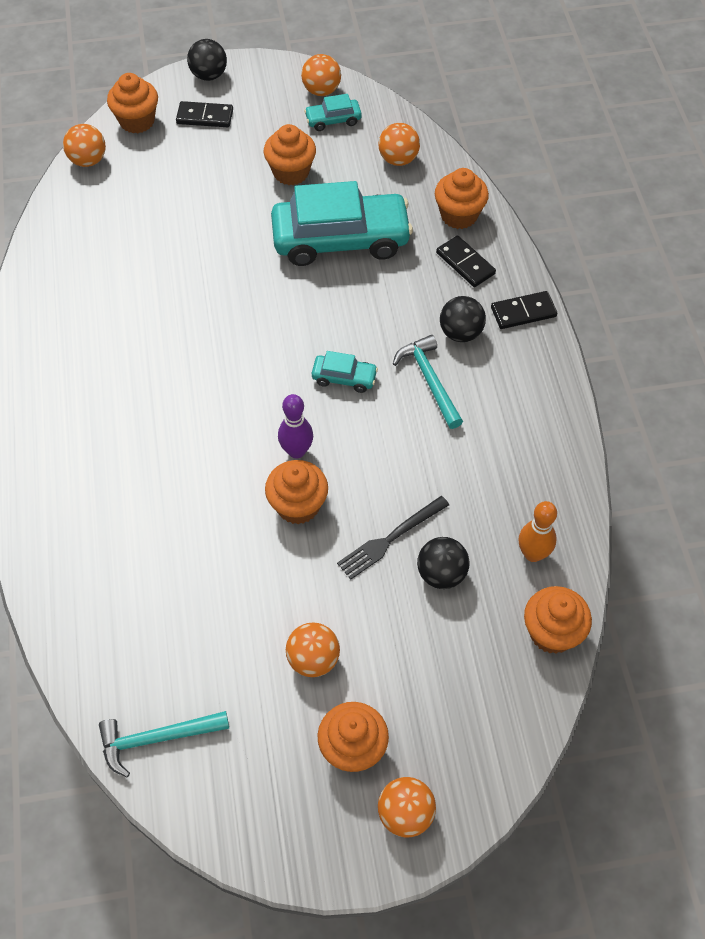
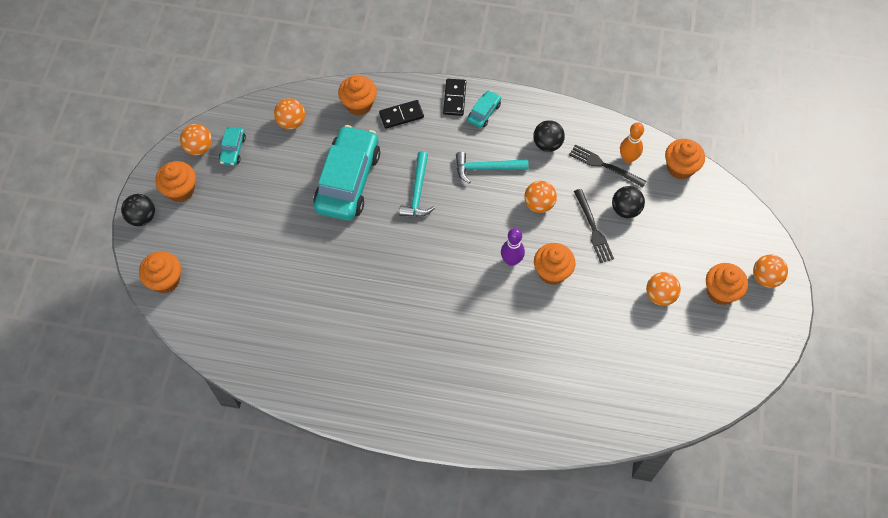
camera: 70 degrees left, 5 degrees up
orange ball [63,124,106,167] -> orange ball moved to [524,181,557,213]
turquoise hammer [99,711,229,777] -> turquoise hammer moved to [399,151,435,217]
black domino [176,101,233,127] -> none
orange cupcake [264,124,316,185] -> orange cupcake moved to [155,161,196,202]
turquoise car [312,351,378,393] -> turquoise car moved to [467,90,501,128]
black ball [440,296,486,342] -> black ball moved to [533,120,565,152]
none -> black fork [569,144,646,187]

